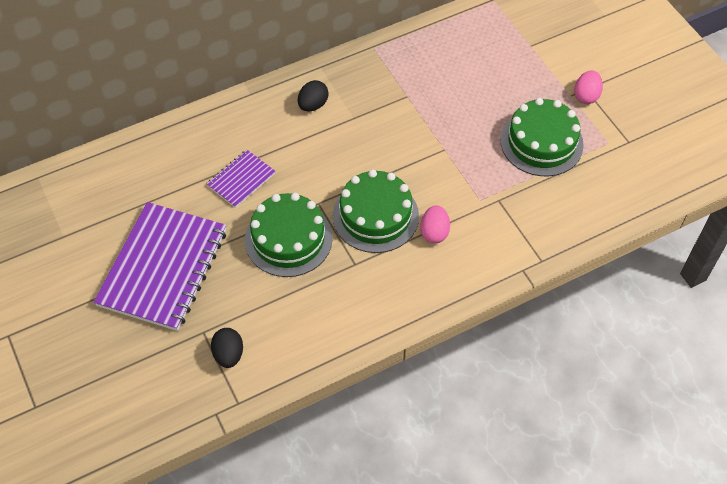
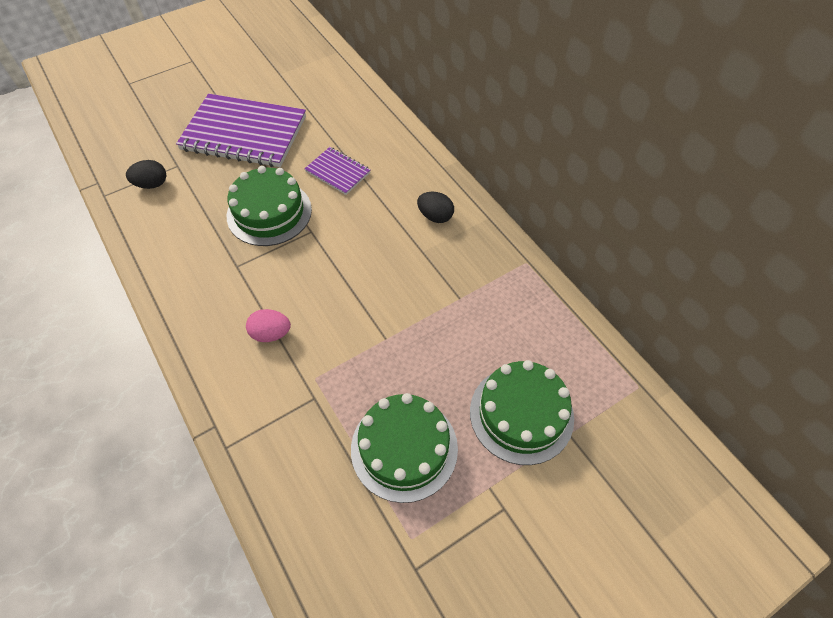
camera: 85 degrees right, 0 degrees up
green cake [333,169,419,253] -> green cake moved to [470,360,574,465]
pink egg [574,70,603,104] -> none

